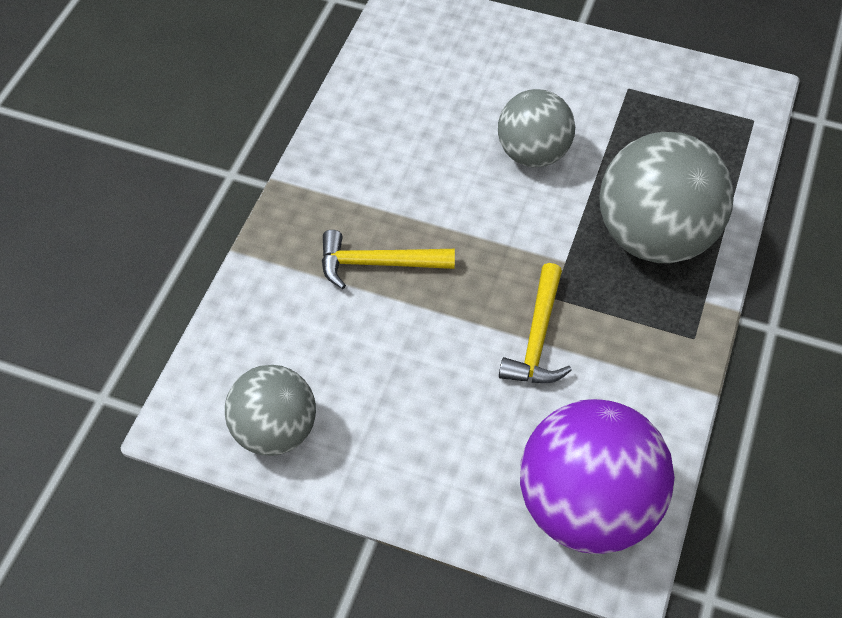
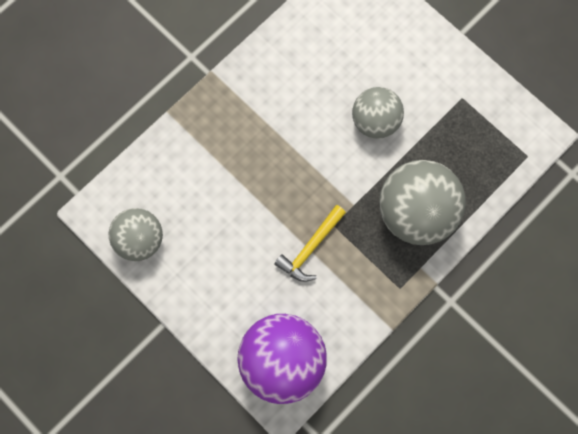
camera: 25 degrees right, 20 degrees up
yellow hammer [322,230,455,289] -> none

